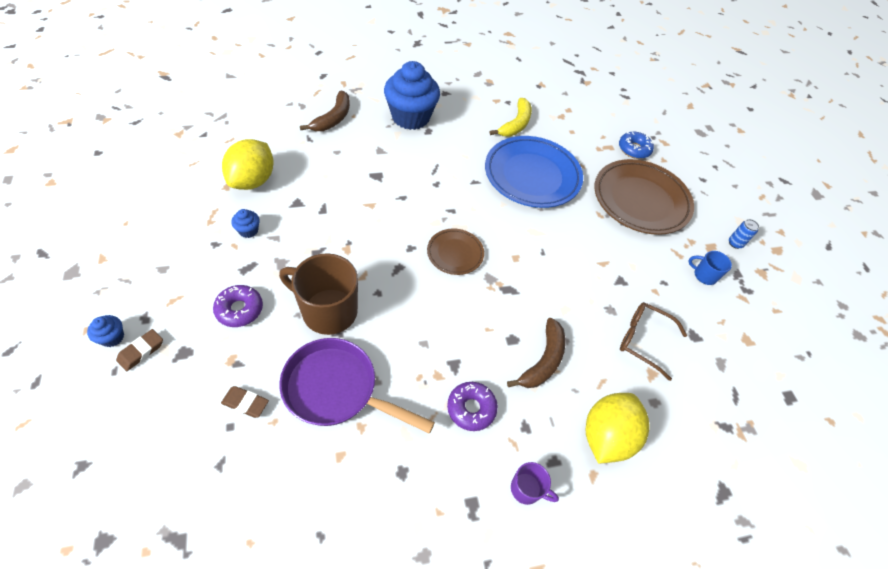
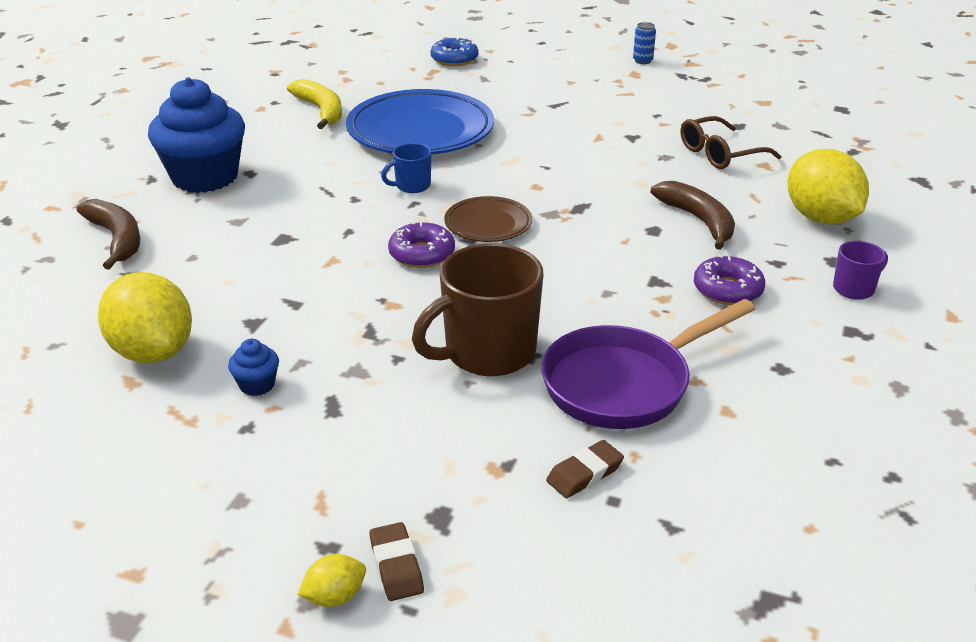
camera: 50 degrees left, 20 degrees down
blue cupcake [87,315,124,347] -> yellow lemon [297,554,366,607]
purple donut [213,285,263,327] -> purple donut moved to [388,222,455,268]
brown plate [595,159,694,235] -> none
blue mug [688,251,732,285] -> blue mug moved to [381,143,432,193]

